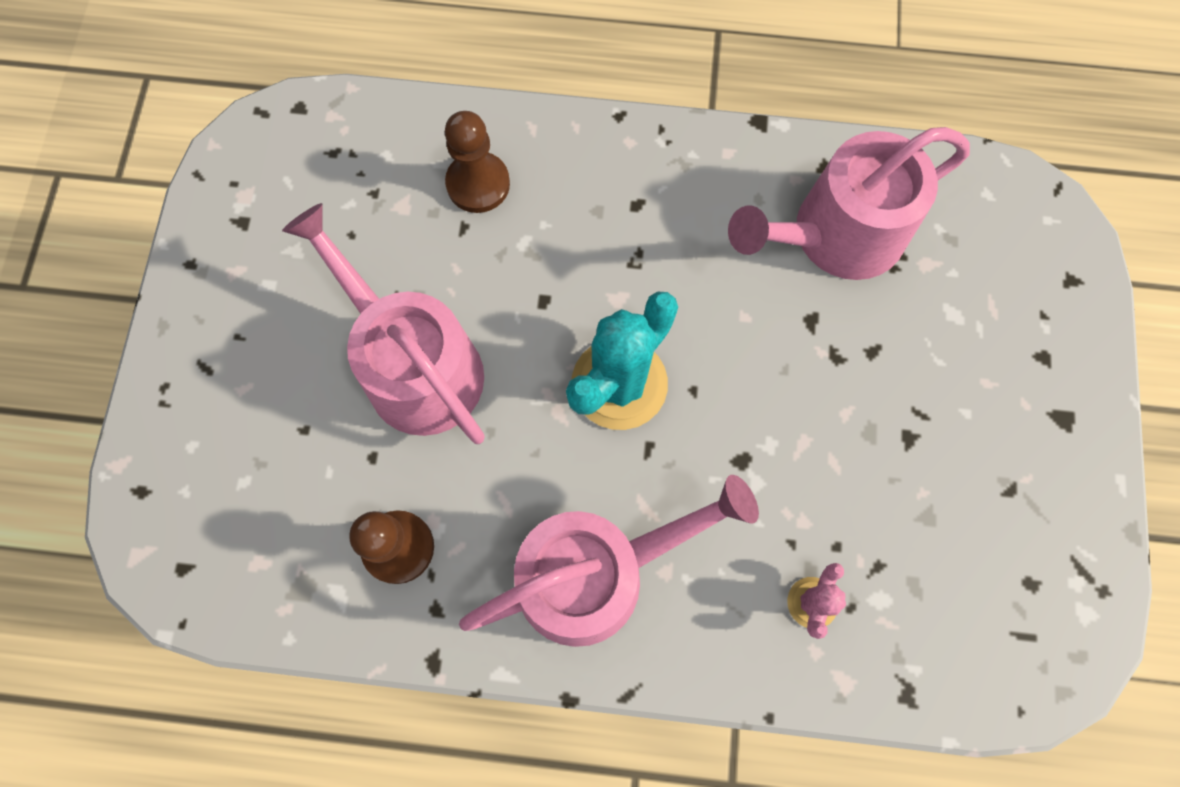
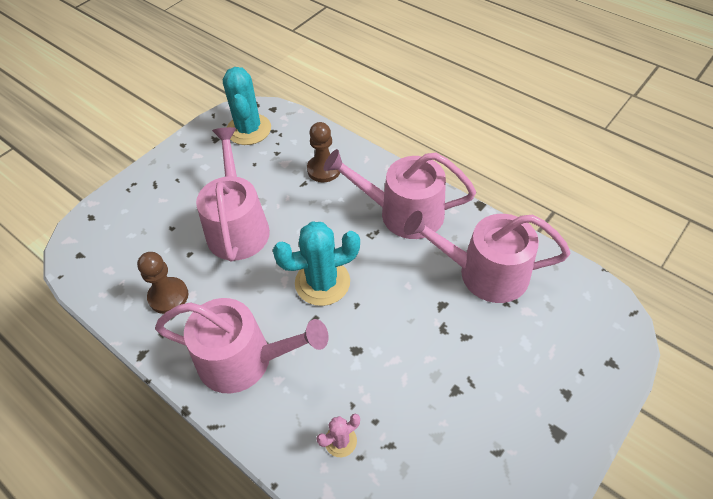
camera: 35 degrees right, 20 degrees down
none -> turquoise cactus [223,67,271,145]
none -> pink watering can [323,149,476,239]

